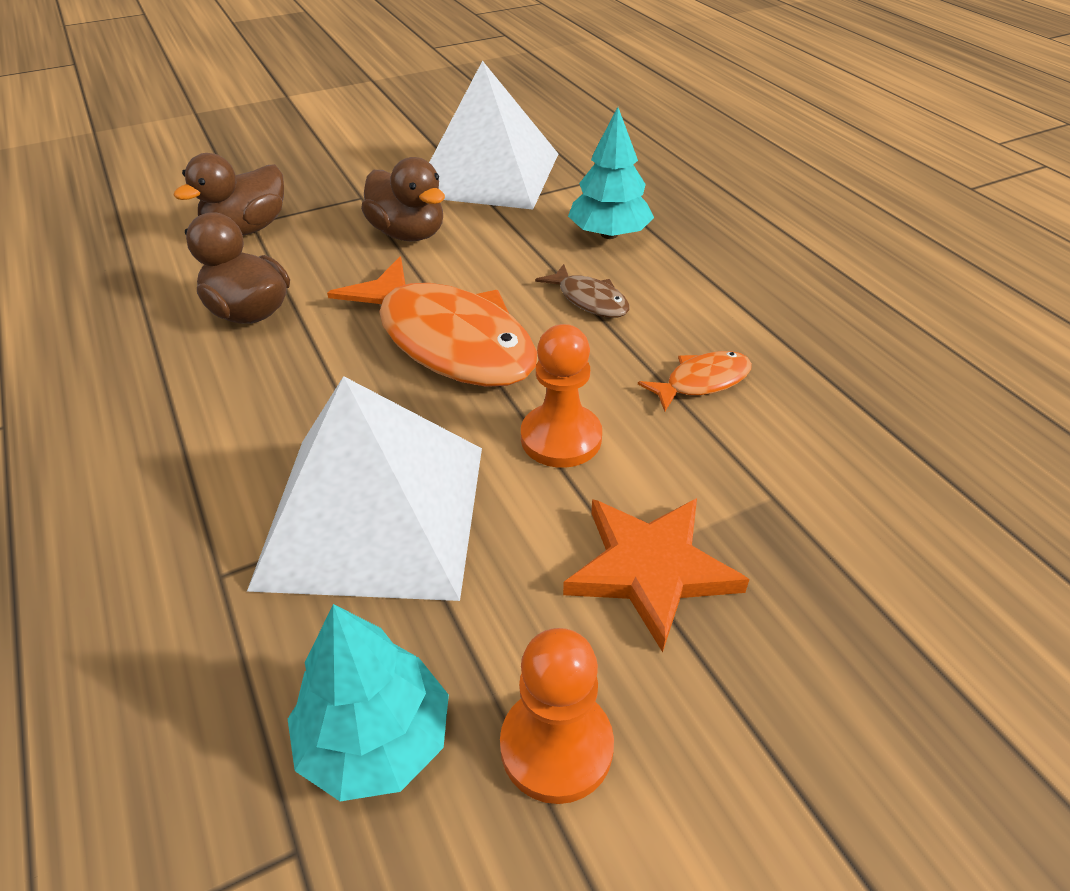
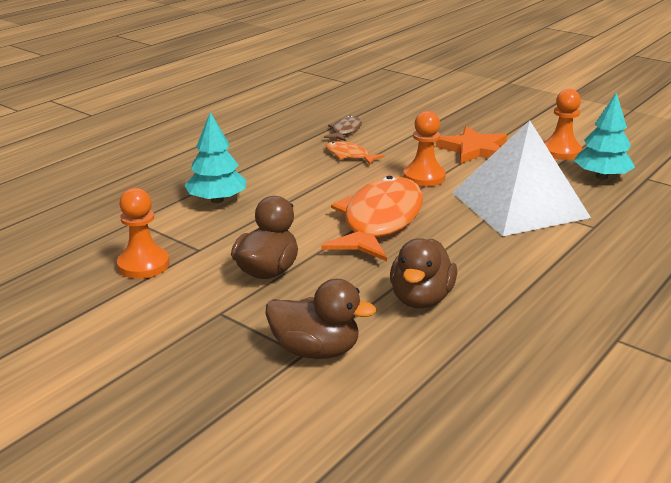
camera: 115 degrees left, 15 degrees down
white pyramid [429,60,558,210] -> orange pawn [117,188,169,279]
brown fish [535,264,630,318] -> brown fish moved to [324,115,362,141]

